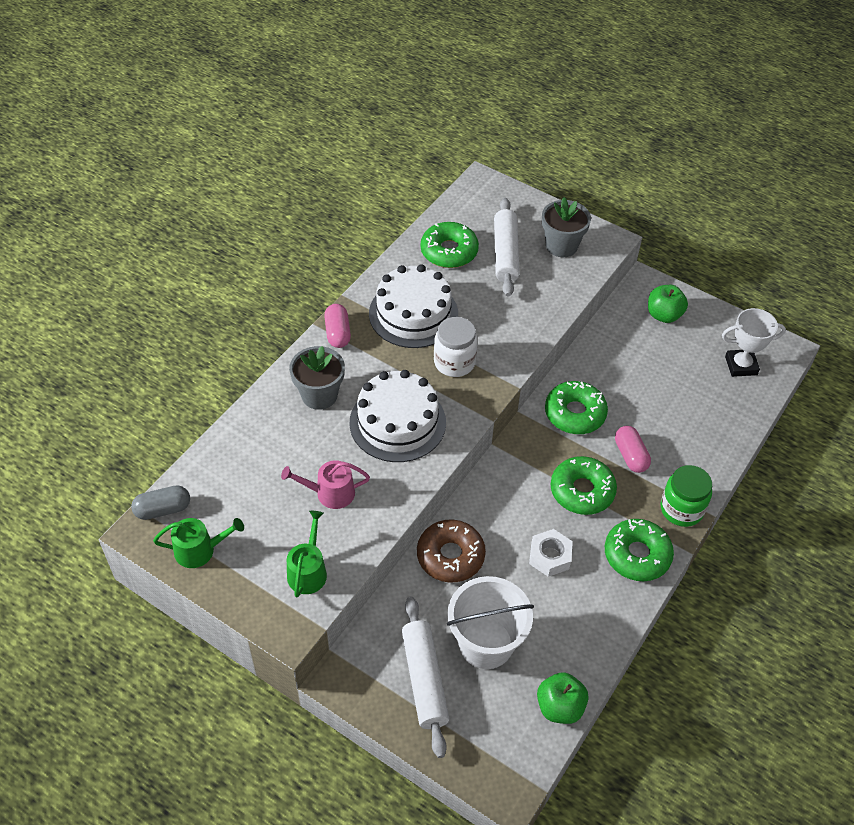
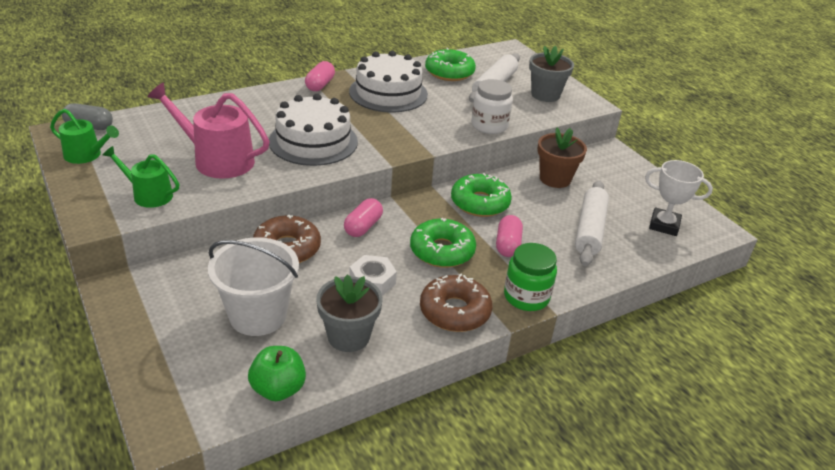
camera: 25 degrees right, 15 degrees down
pink watering can [281,460,370,509] -> pink watering can [147,82,270,179], size x1.66
green watering can [287,511,327,598] -> green watering can turned 105 degrees counterclockwise [103,146,179,208]
grey flower pot [289,346,345,410] -> grey flower pot moved to [316,274,383,352]
white rolling pin [402,597,449,758] -> white rolling pin moved to [575,180,609,266]
white jar [434,317,478,377] -> white jar moved to [471,79,513,134]
green donut [605,519,674,581] -> brown donut [420,273,492,332]
green apple [648,285,688,323] -> none
none -> pink capsule [344,198,383,237]
none -> brown flower pot [537,128,587,188]

